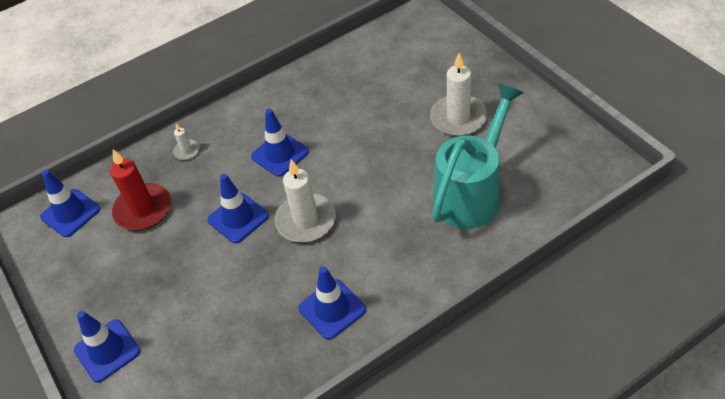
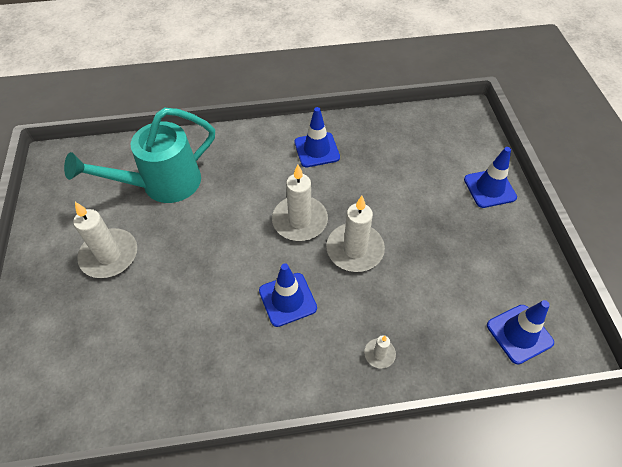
camera: 160 degrees left, 5 degrees up
red candle [110,149,171,230] -> none
blue traffic cone [207,174,269,243] -> white candle [326,196,385,272]

